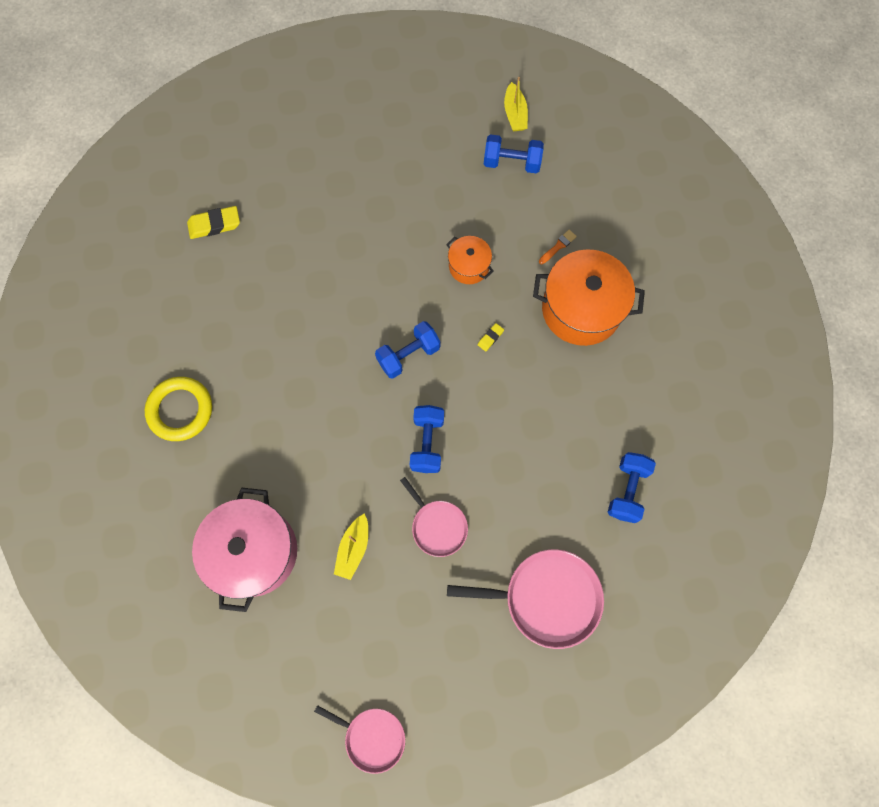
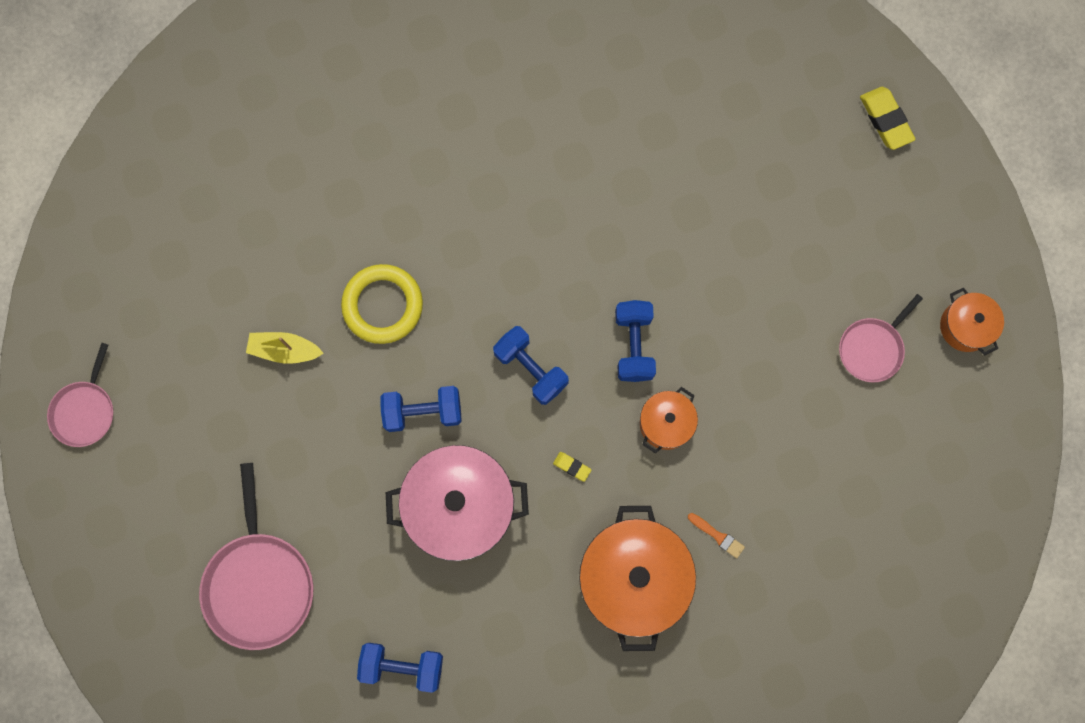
camera: 80 degrees right, 5 degrees up
yellow ring [145,377,212,441] -> yellow ring moved to [341,264,423,344]
yellow eraser [187,206,240,239] -> yellow eraser moved to [860,87,915,150]
pink pot [192,488,297,612] -> pink pot moved to [386,445,529,561]
pink pan [400,477,468,557] -> pink pan moved to [839,294,923,382]
blue dumbbell [484,134,544,173] -> blue dumbbell moved to [615,300,656,382]
yellow boat [504,77,528,131] -> none
none -> orange pot [940,288,1004,355]

